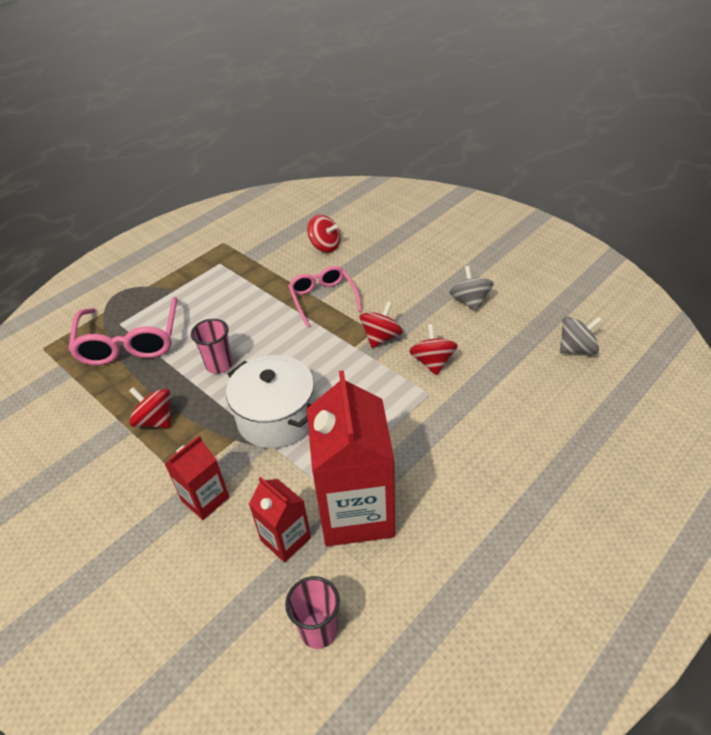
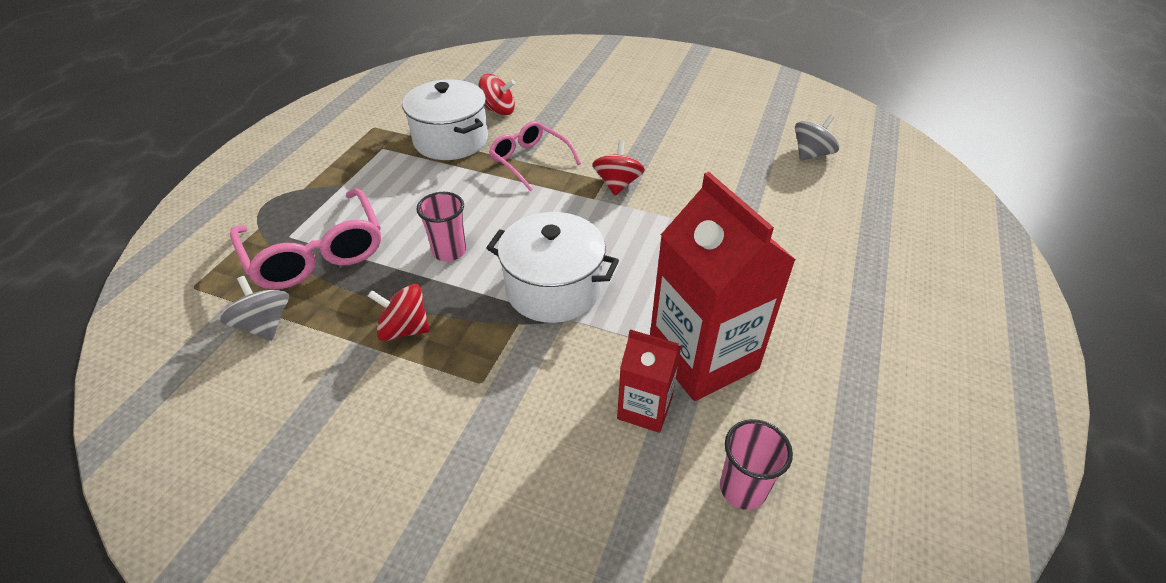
camera: 25 degrees left, 0 degrees up
red carton [165,436,229,520] -> none
red spinning top [409,324,458,375] -> none
grey spinning top [449,266,494,312] -> grey spinning top moved to [220,276,289,341]
none -> white pot [403,80,488,160]

